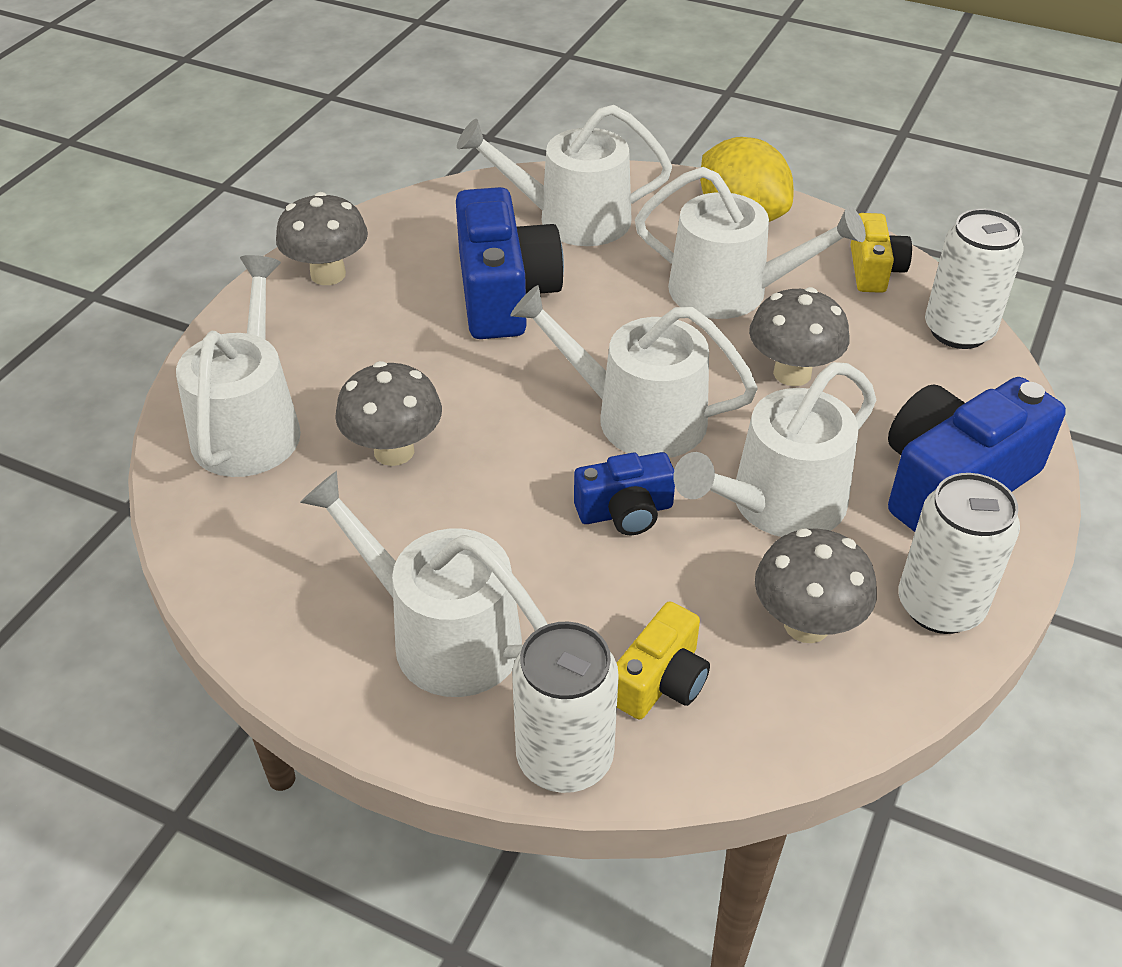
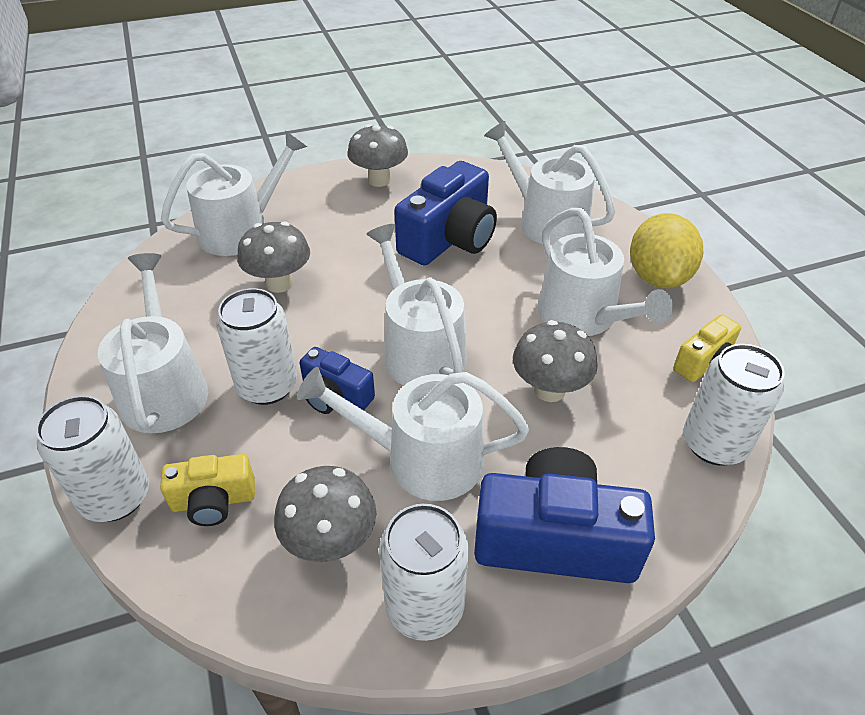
camera: 45 degrees right, 0 degrees up
none -> white can [216,288,297,405]

